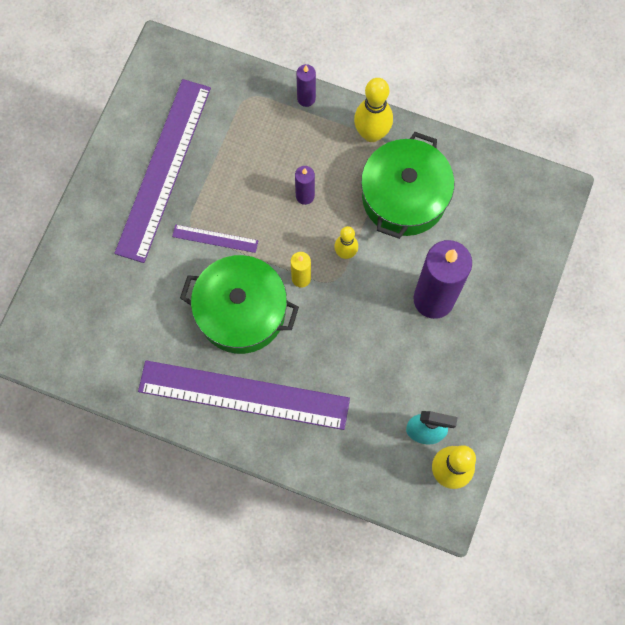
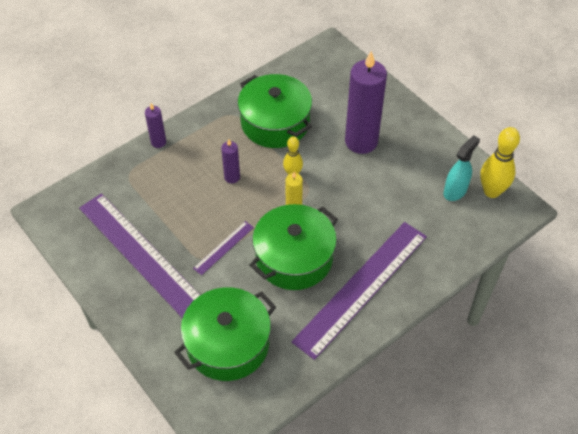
camera: 60 degrees left, 20 degrees down
yellow bowling pin [354,78,393,142] -> none
none -> green pot [174,287,276,381]

